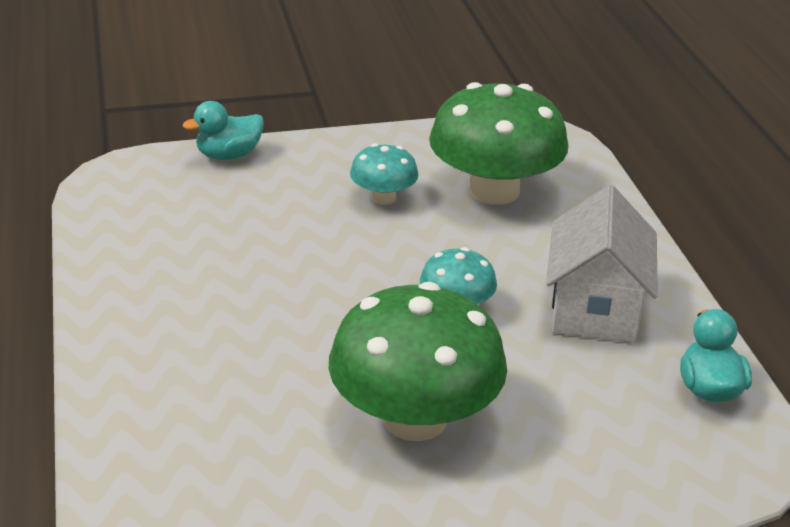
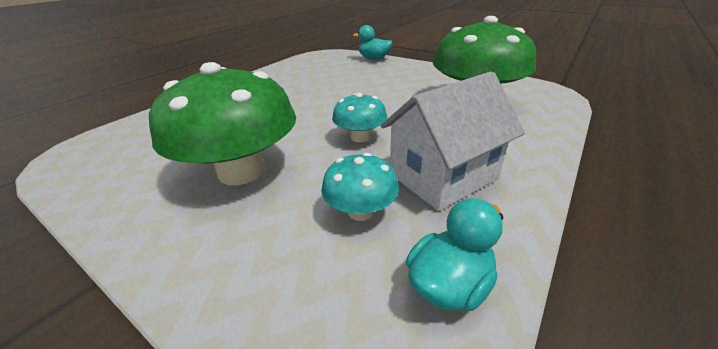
camera: 50 degrees right, 0 degrees up
turquoise mushroom [350,144,419,205] -> turquoise mushroom moved to [321,153,399,221]

